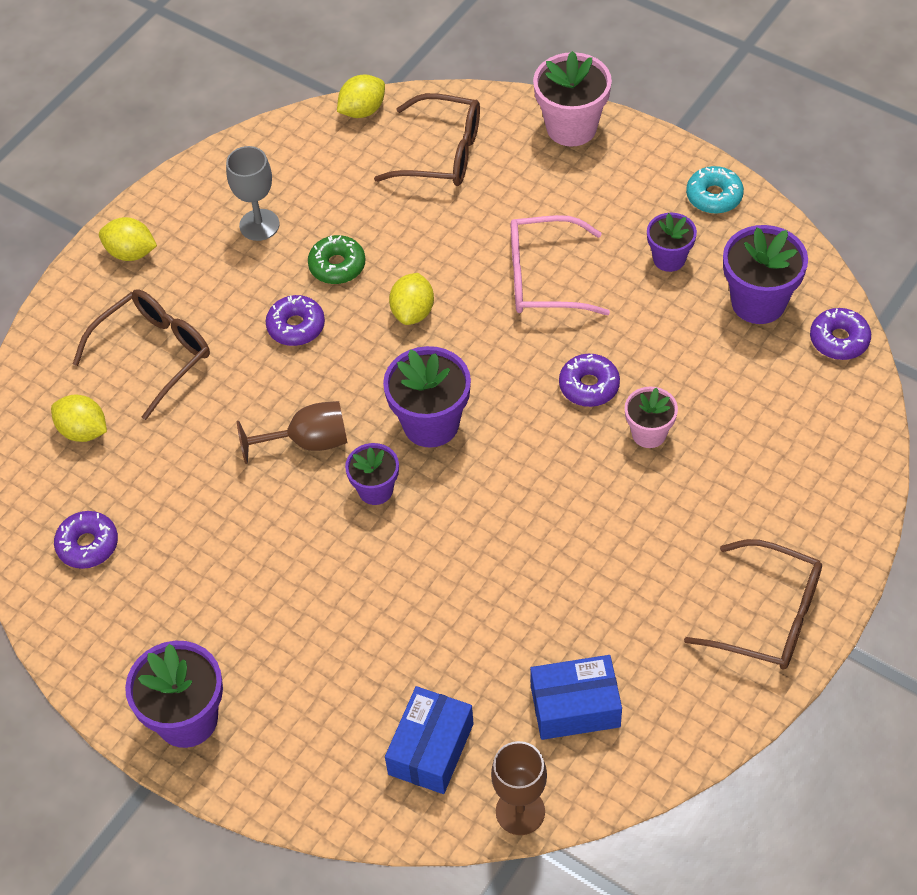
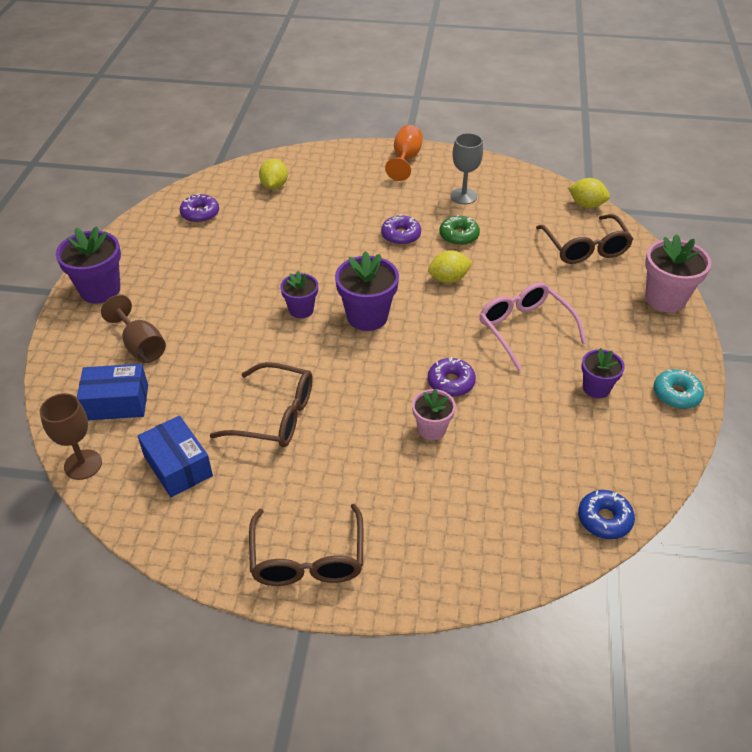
camera: 60 degrees right, 10 degrees down
brown glasses [73,289,210,420] -> brown glasses moved to [210,362,313,447]
yellow lemon [99,217,157,261] -> orange goblet [385,125,423,181]
brown goblet [237,401,347,464] -> brown goblet moved to [101,295,166,363]
purple flower pot [723,225,808,324] -> none
purple donut [810,308,871,360] -> blue donut [578,490,635,539]

